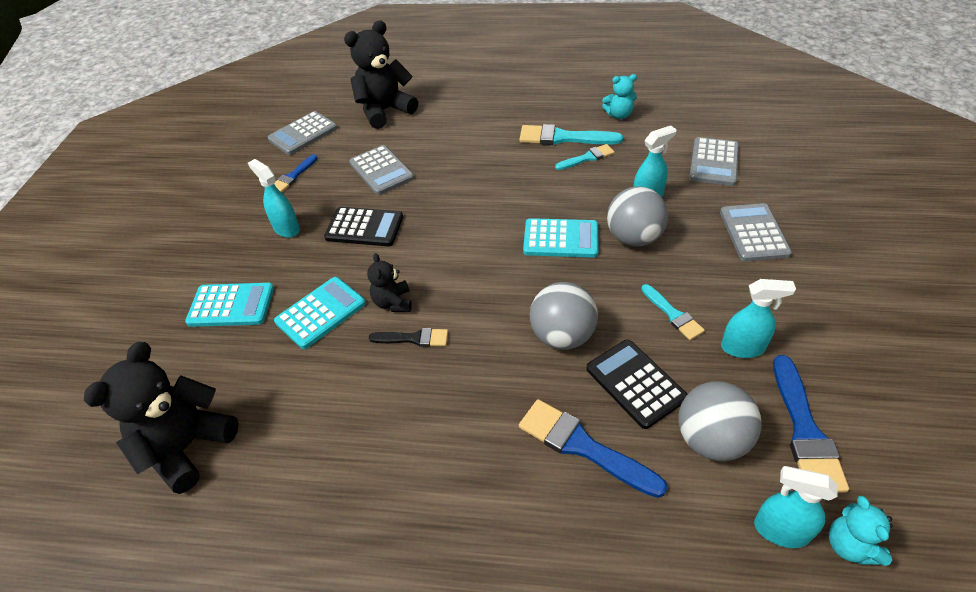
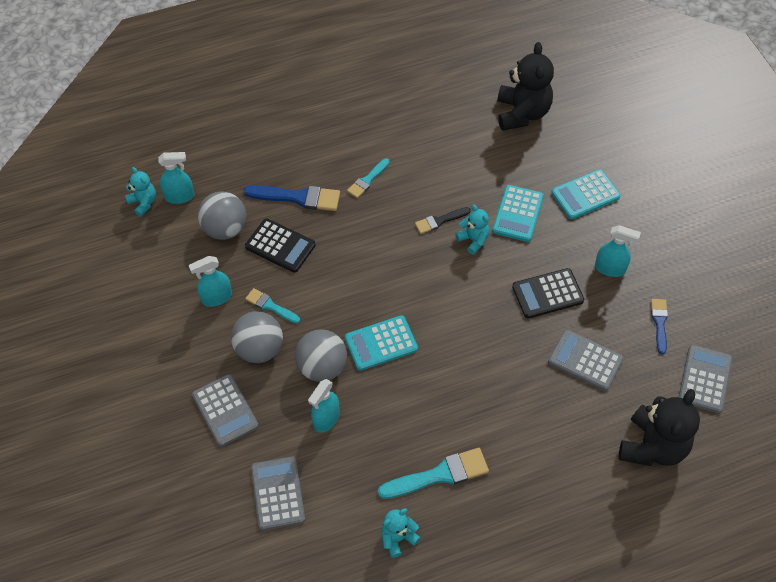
camera: 150 degrees right, 10 degrees up
black teddy bear [367,253,412,312] -> turquoise teddy bear [455,205,490,255]
grey ball [530,282,598,350] -> grey ball moved to [231,311,283,363]
turquoise brush [555,144,614,170] -> turquoise brush moved to [347,158,390,198]
blue brush [773,355,849,493] -> none

